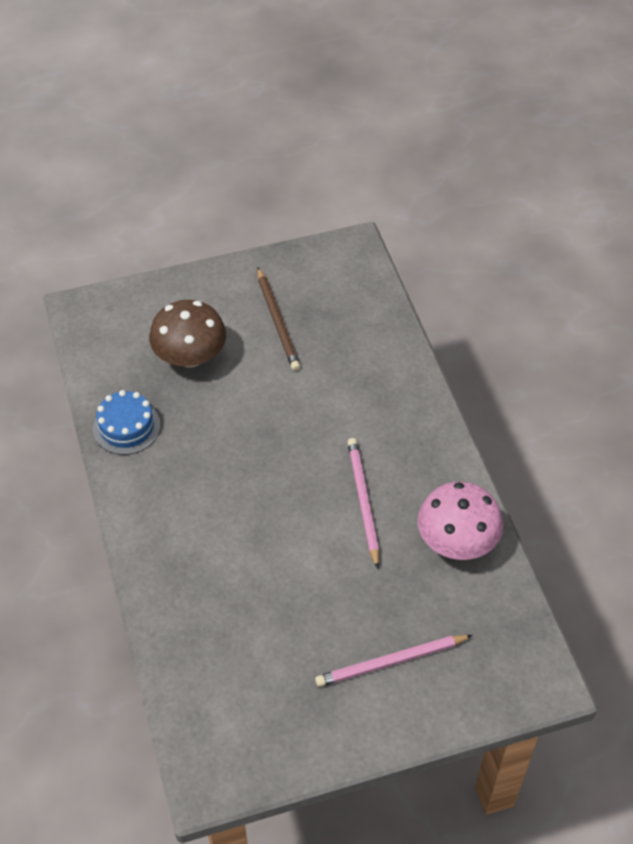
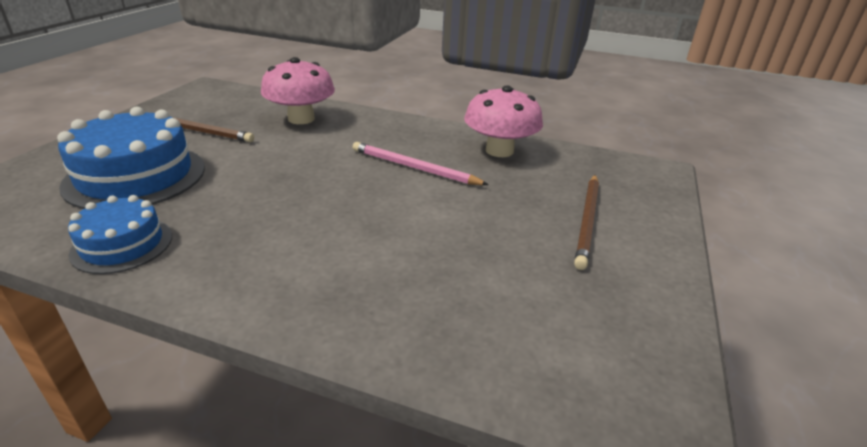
camera: 55 degrees left, 20 degrees down
brown mushroom [149,300,226,367] -> blue cake [57,107,205,209]
pink pencil [315,635,473,687] -> brown pencil [574,175,599,270]
none -> pink mushroom [261,57,335,124]

